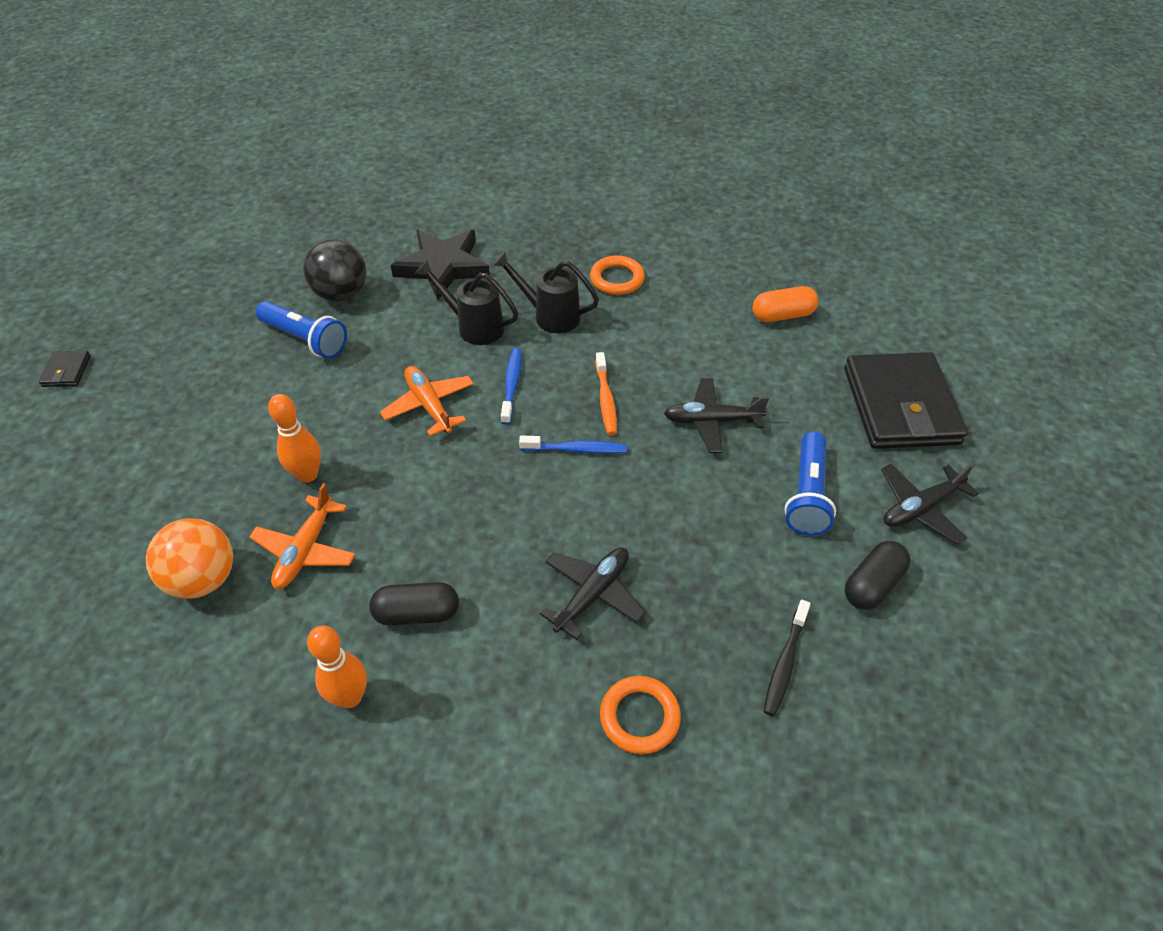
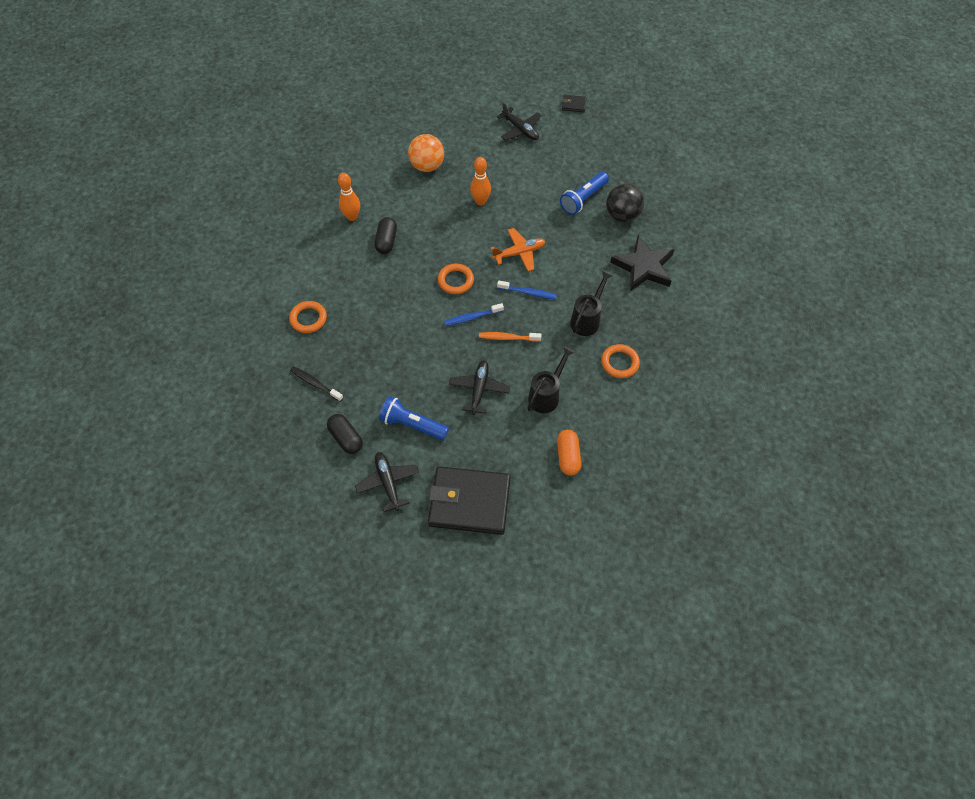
camera: 100 degrees right, 10 degrees up
orange plane [249,483,356,589] -> none
black watering can [415,260,518,345] -> black watering can moved to [527,346,575,413]
blue toothbrush [519,435,627,454] -> blue toothbrush turned 60 degrees clockwise [444,303,504,326]
black plane [540,547,645,640] -> black plane moved to [497,102,542,141]
none -> orange ring [438,264,474,294]

